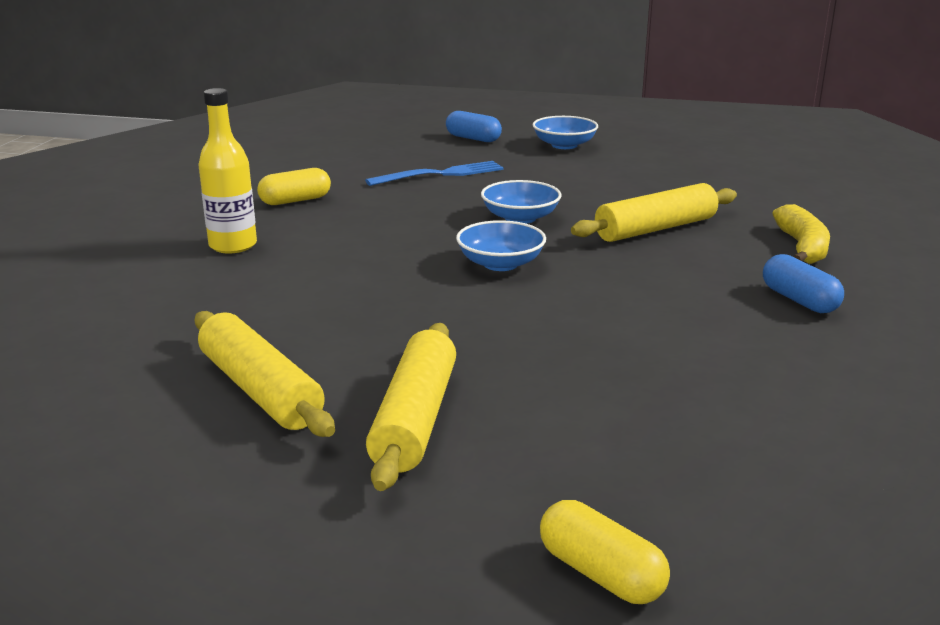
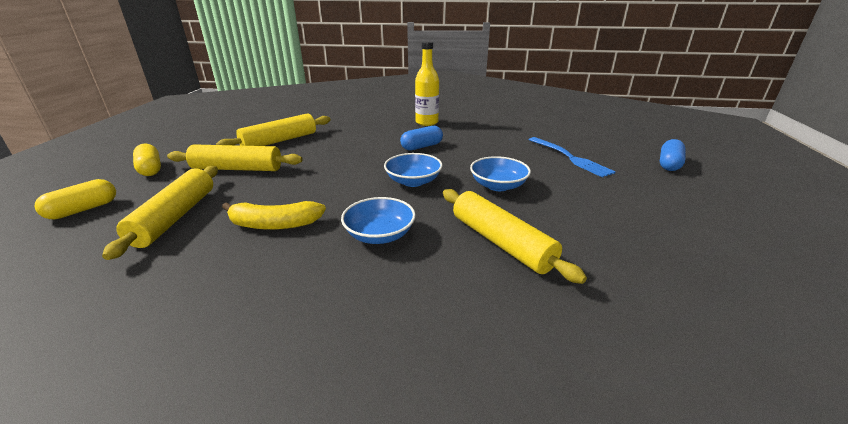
camera: 85 degrees right, 5 degrees up
yellow capsule [257,168,331,205] -> yellow capsule moved to [133,144,161,176]
blue bowl [532,116,598,149] -> blue bowl moved to [341,197,416,244]
blue capsule [763,254,844,313] -> blue capsule moved to [400,126,443,151]
yellow banana [772,204,830,264] -> yellow banana moved to [222,201,326,230]
none -> yellow rolling pin [102,166,218,260]

